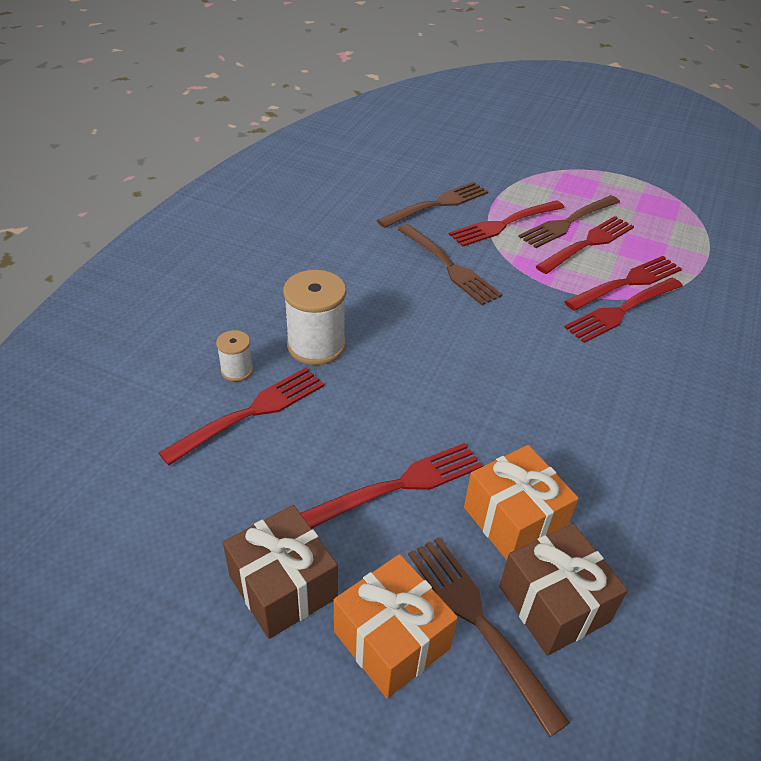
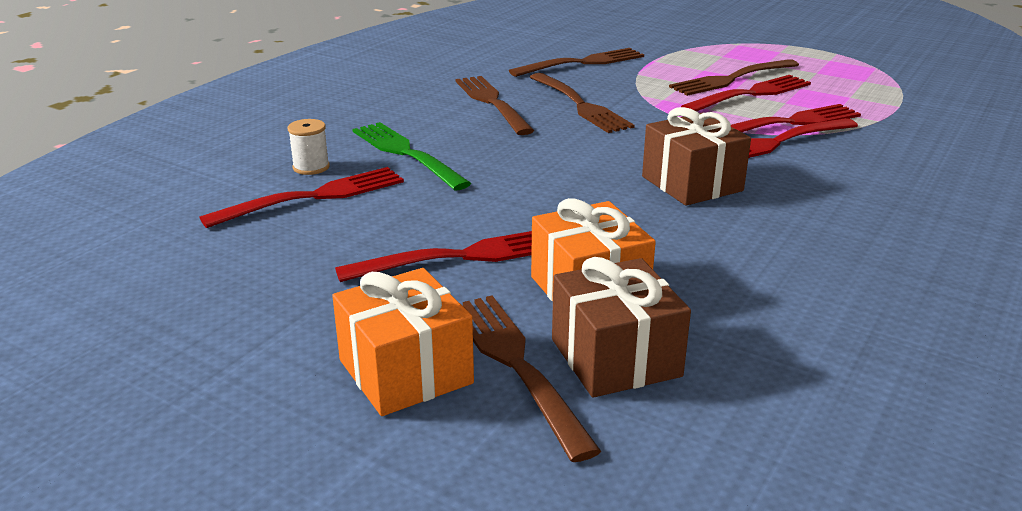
camera: 10 degrees right, 15 degrees down
brown gift [223,505,338,639] -> brown gift moved to [642,107,751,206]
white spool [283,270,346,365] -> green fork [352,122,471,190]
red fork [449,200,565,247] -> none
none -> brown fork [455,76,534,135]

